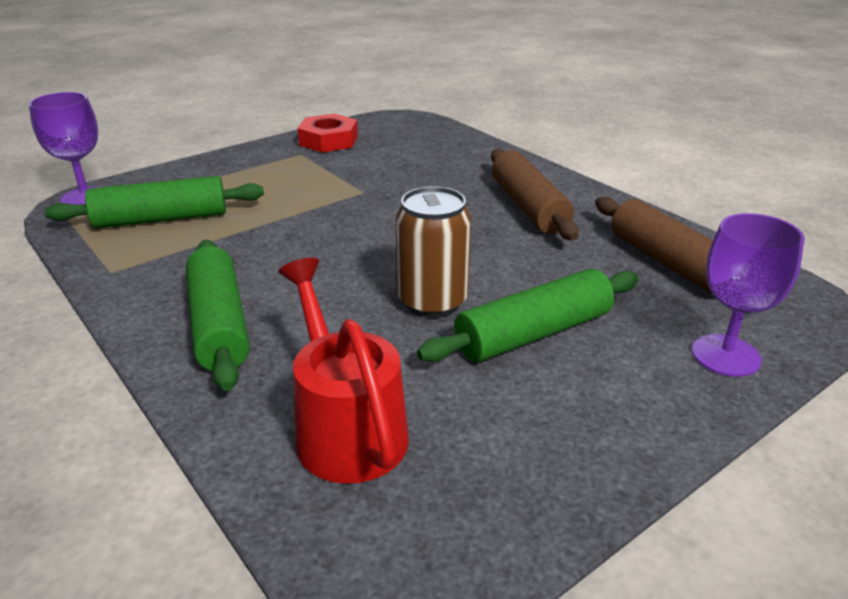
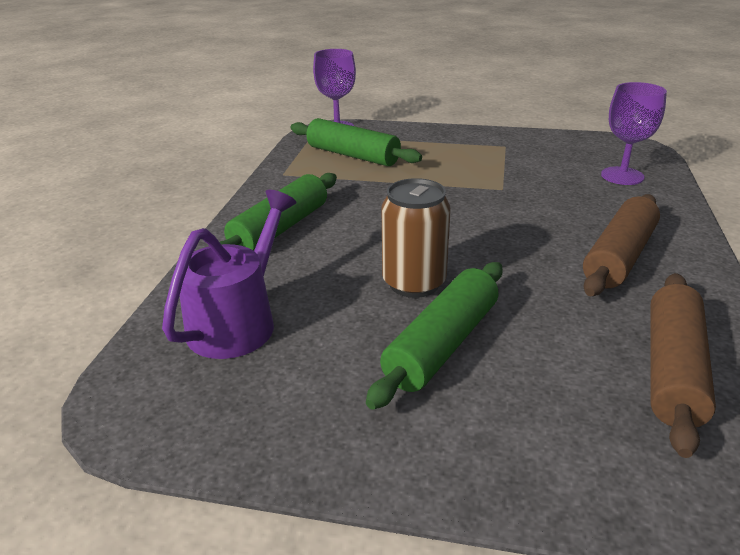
camera: 50 degrees right, 0 degrees up
red watering can [279,258,409,484] -> purple watering can [162,190,296,359]
red nut [298,114,358,153] -> none
green rolling pin [417,268,639,362] -> green rolling pin turned 75 degrees counterclockwise [366,262,503,410]
purple goblet [692,213,805,377] -> purple goblet moved to [601,82,667,185]

